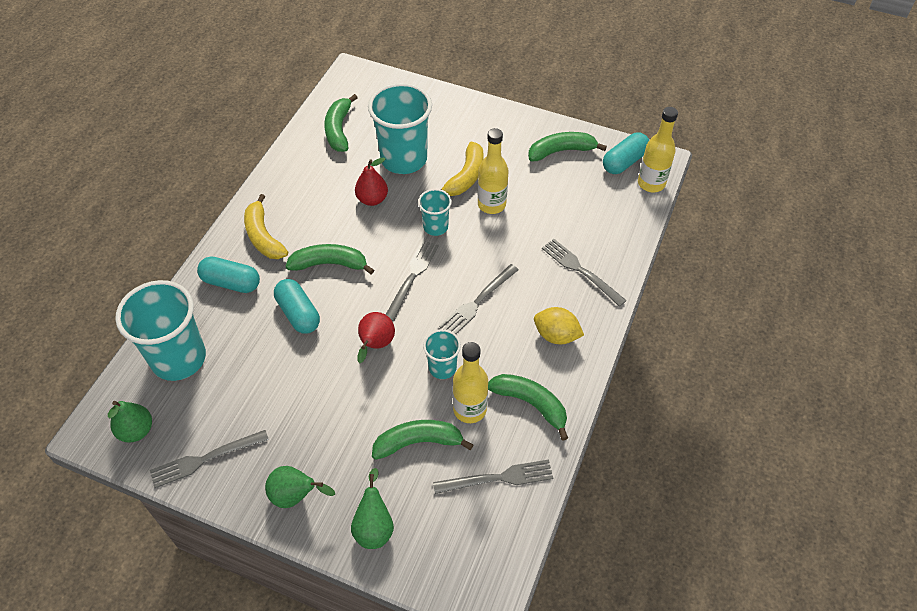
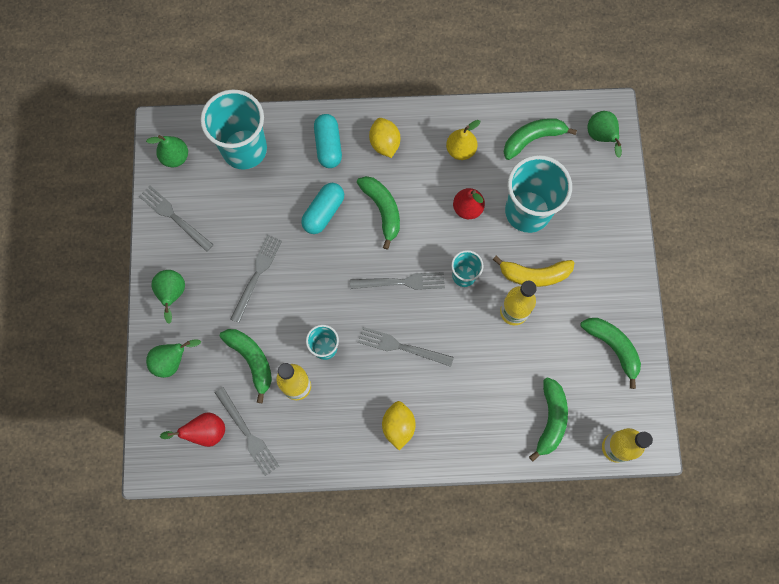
camera: 65 degrees right, 20 degrees up
yellow banana [244,194,288,259] -> yellow lemon [369,118,400,158]
red pear [358,312,395,363] -> red pear moved to [160,412,225,447]
green banana [488,374,568,441] -> green banana moved to [529,377,568,461]
grey fork [542,239,627,307] -> grey fork moved to [231,235,282,323]
turquoise capsule [603,132,649,174] -> none
none -> yellow pear [446,120,480,160]
none -> green pear [587,111,622,158]

